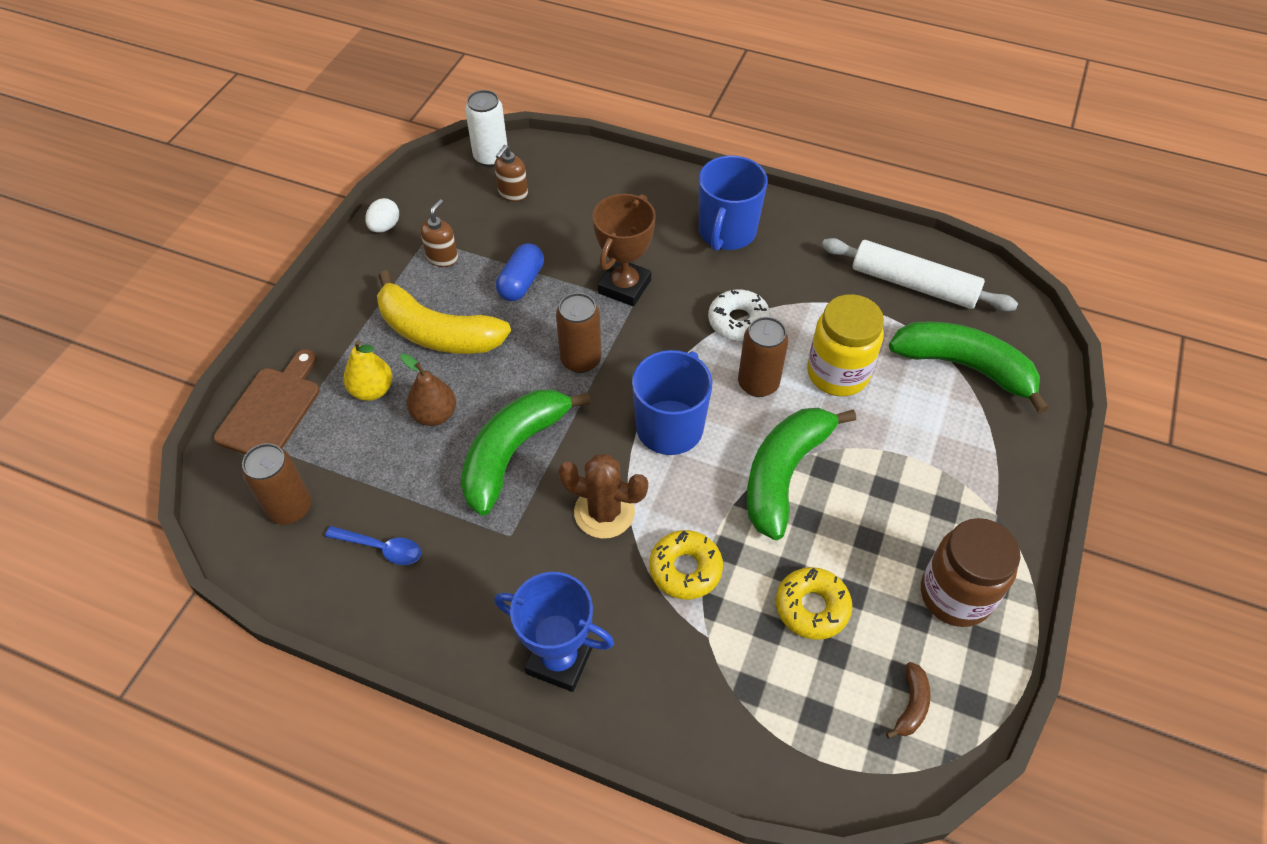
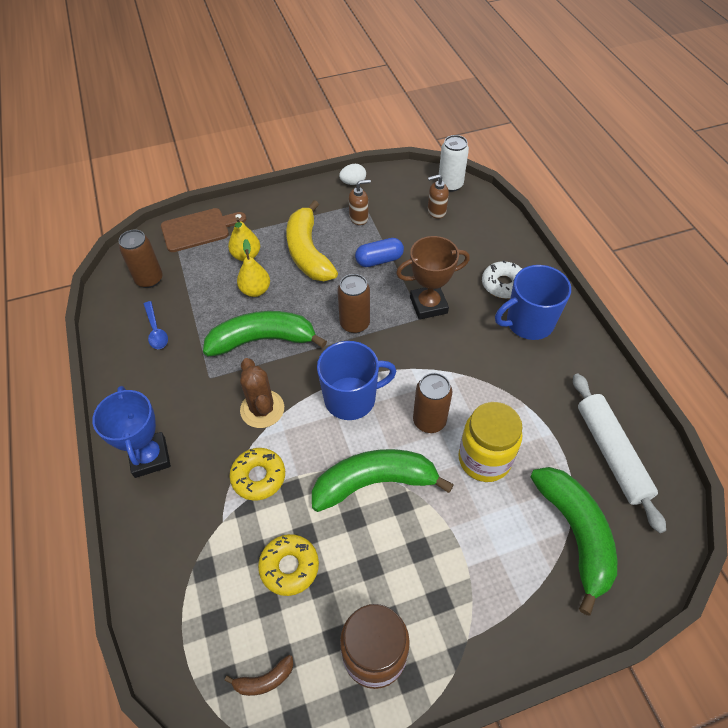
camera: 50 degrees right, 0 degrees up
brown pear [400,353,456,426] -> yellow pear [237,239,270,297]
white donut [708,289,771,341] -> white donut moved to [482,260,522,299]

